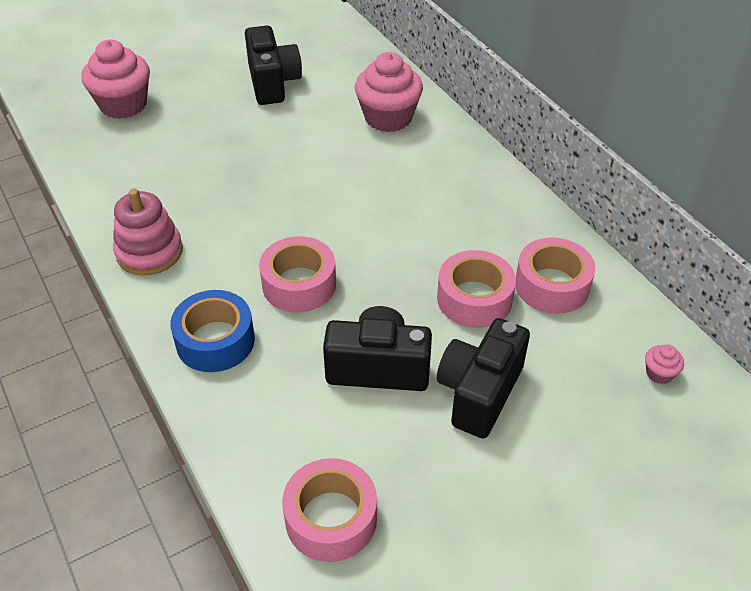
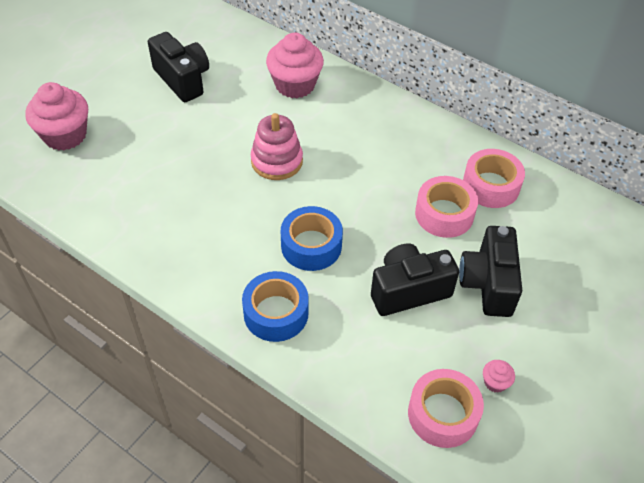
camera: 25 degrees left, 5 degrees up
pink stacking toy [113,189,183,276] -> pink stacking toy moved to [251,113,303,180]
pink tape [259,236,336,312] -> blue tape [281,206,343,271]
pink cupcake [645,344,684,384] -> pink cupcake moved to [483,360,515,393]

